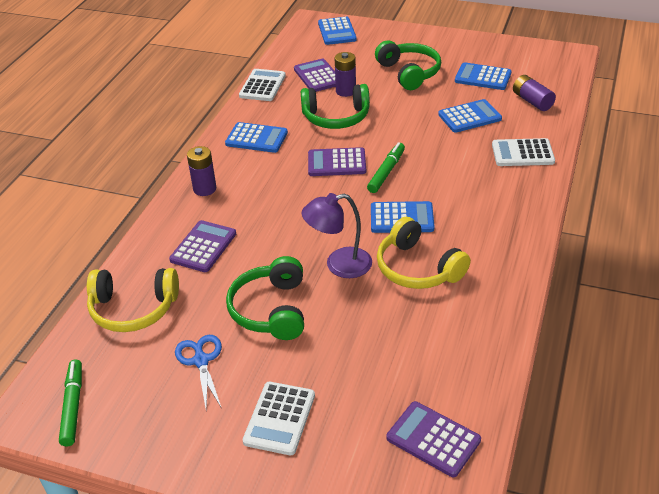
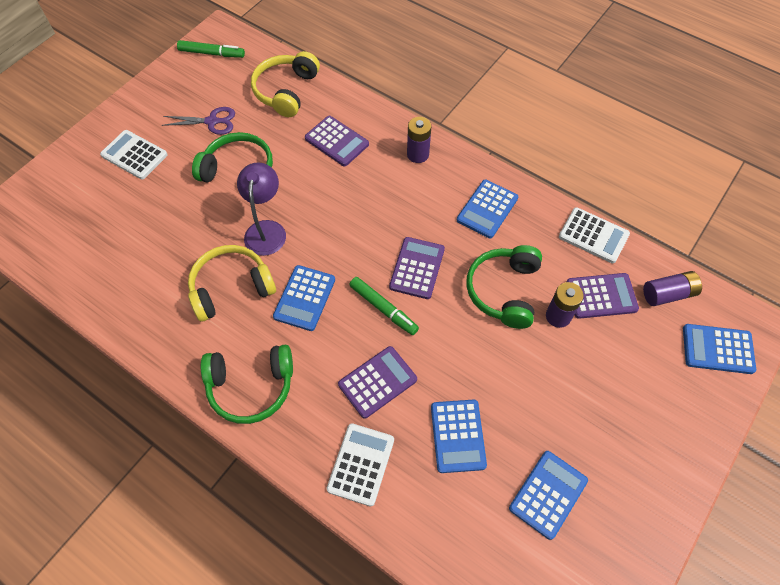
camera: 105 degrees right, 20 degrees up
blue scissors [175,335,222,408] -> purple scissors [162,107,235,135]
green headphones [375,40,441,90] -> green headphones moved to [201,345,293,424]
purple calculator [387,401,481,477] -> purple calculator moved to [338,346,417,419]
purple battery [513,75,556,111] -> purple battery moved to [643,271,702,306]

